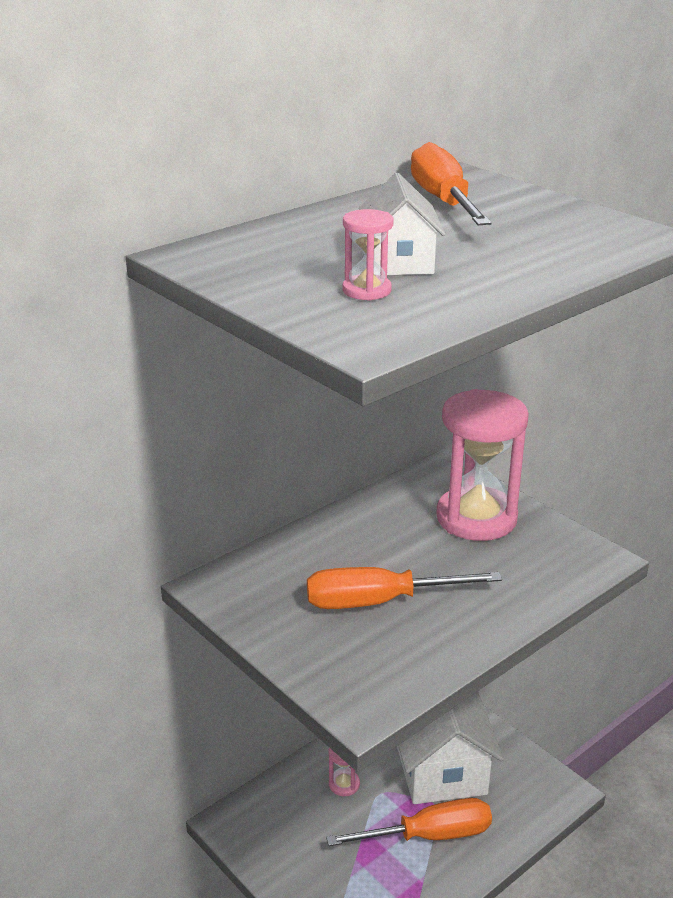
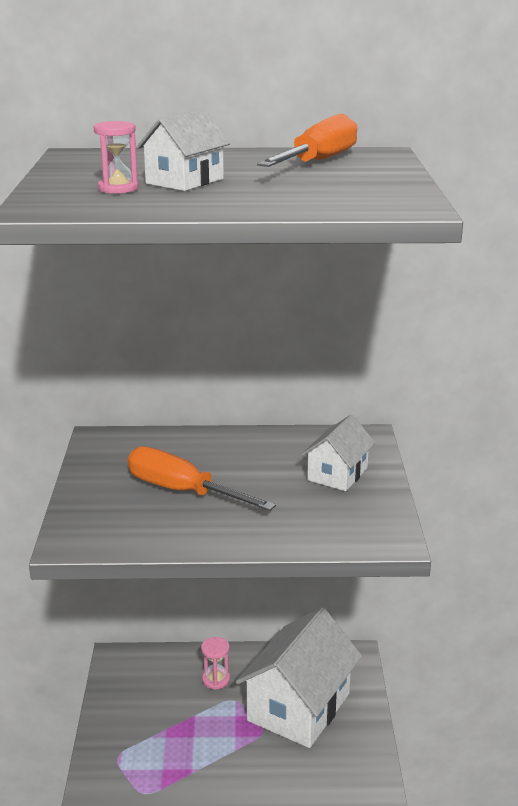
camera: 40 degrees right, 5 degrees down
orange screwdriver [326,798,492,846] -> none
pink hourglass [436,389,529,541] -> white house [302,414,375,491]

